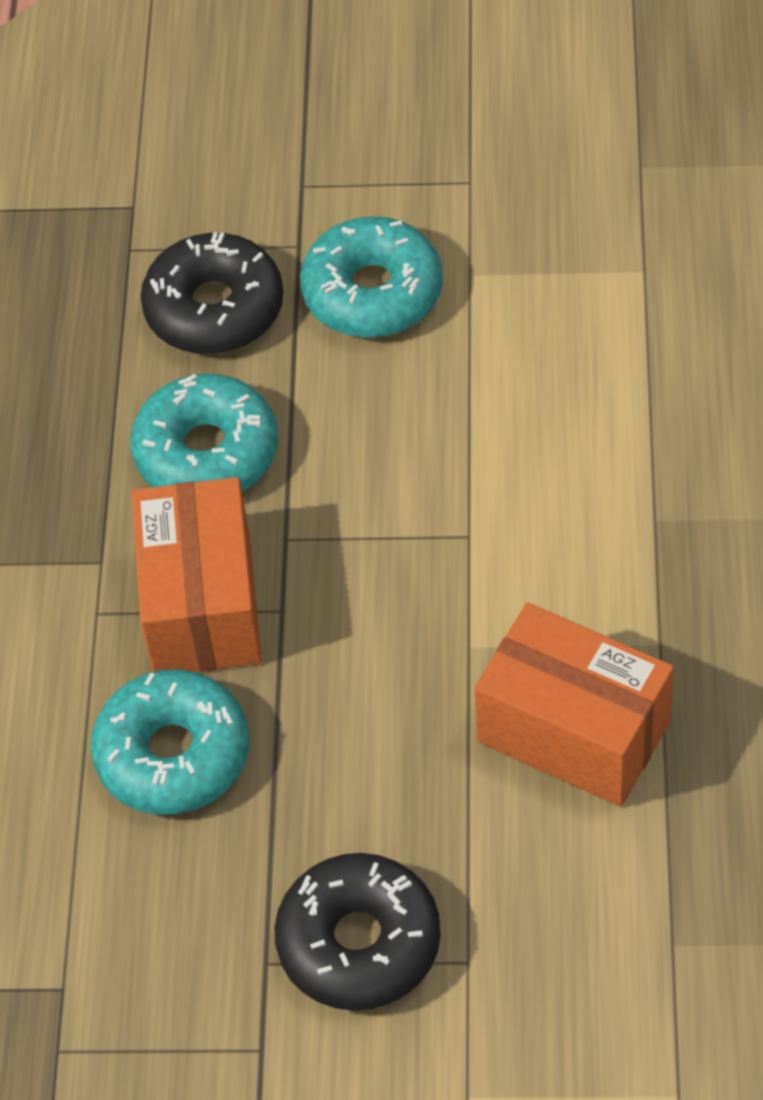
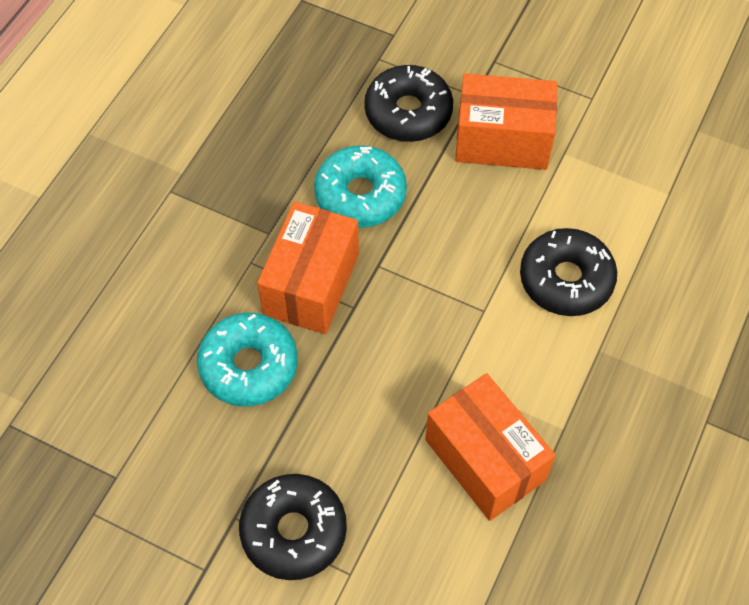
camera: 20 degrees right, 5 degrees up
turquoise donut [300,216,443,338] -> orange box [455,74,558,170]
none -> black donut [520,228,617,316]

